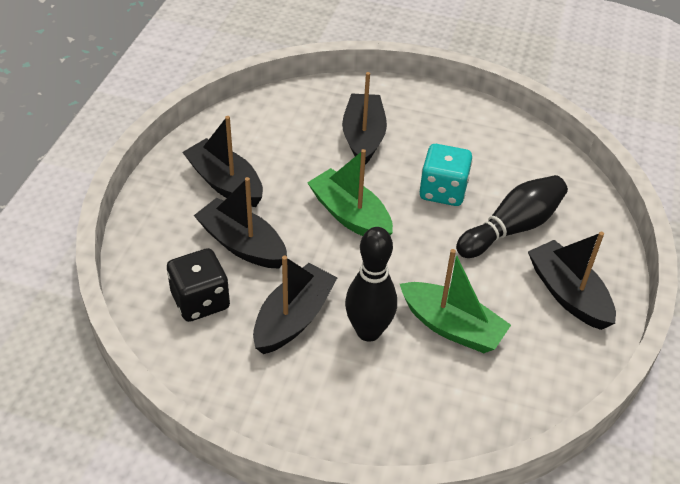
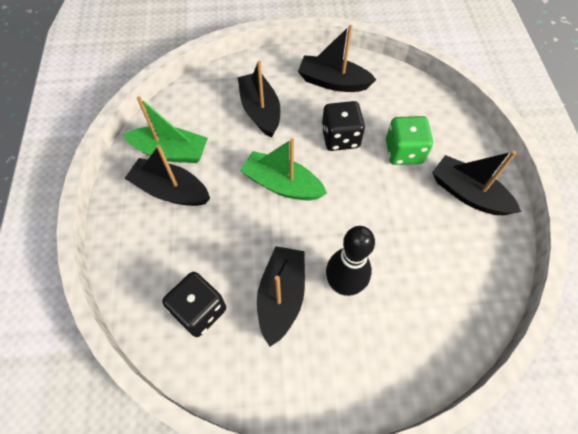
camera: 20 degrees left, 15 degrees up
black boat [194,177,287,269] -> black boat moved to [298,25,376,92]
green boat [400,249,511,353] -> green boat moved to [123,96,208,163]
turquoise dice [420,144,473,206] -> black dice [322,101,365,151]
black bowling pin [456,175,568,258] -> green dice [386,116,433,165]

